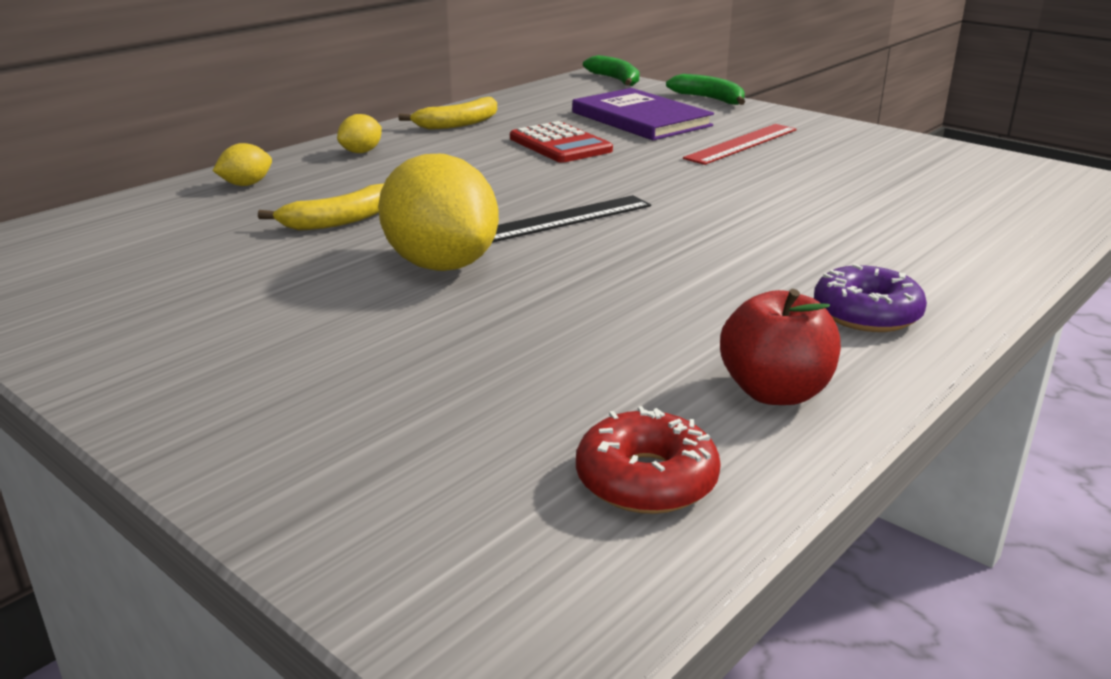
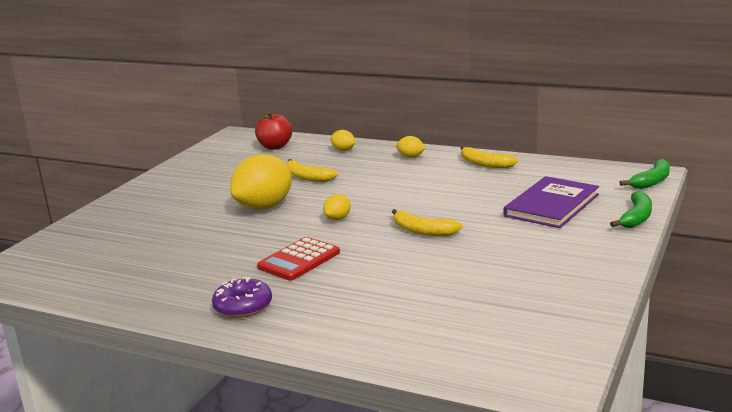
camera: 75 degrees right, 5 degrees down
black ruler [492,195,651,243] -> yellow lemon [323,194,351,220]
red calculator [510,121,613,163] -> red calculator moved to [257,237,340,280]
red donut [576,406,721,514] -> none
red ruler [683,124,797,165] -> none
red apple [720,289,841,405] -> red apple moved to [255,112,292,150]
none -> yellow banana [392,209,463,236]

